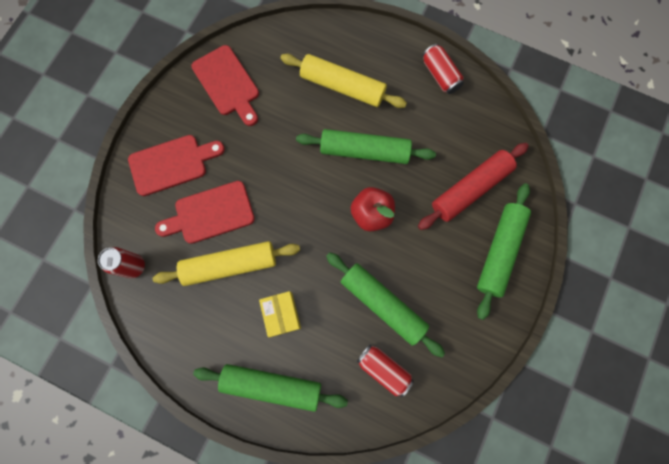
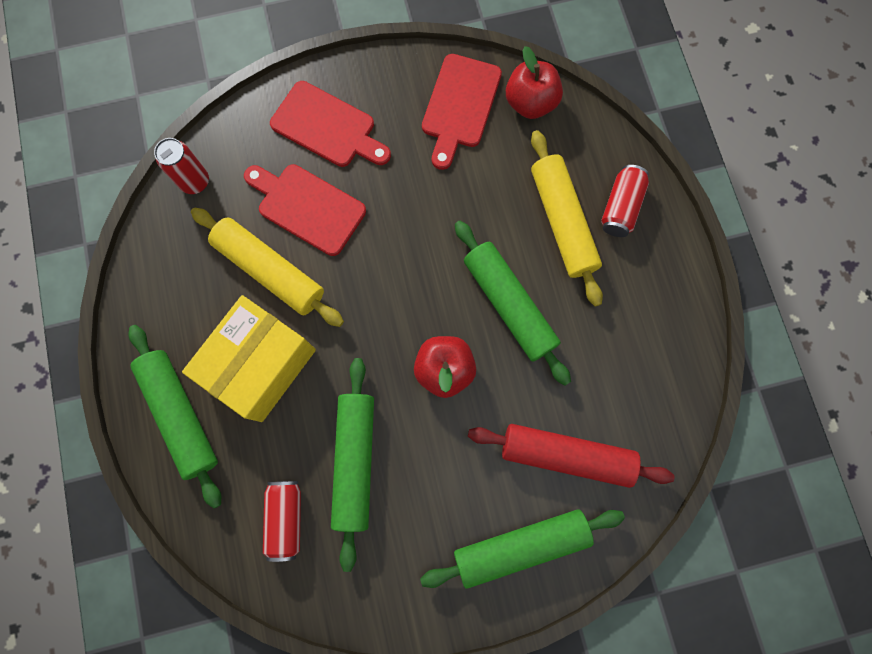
camera: 50 degrees right, 0 degrees up
yellow box [259,291,301,337] -> yellow box [182,295,316,422], size x1.81
red can [422,44,464,94] -> red can moved to [601,165,649,237]
none -> red apple [506,46,563,119]

